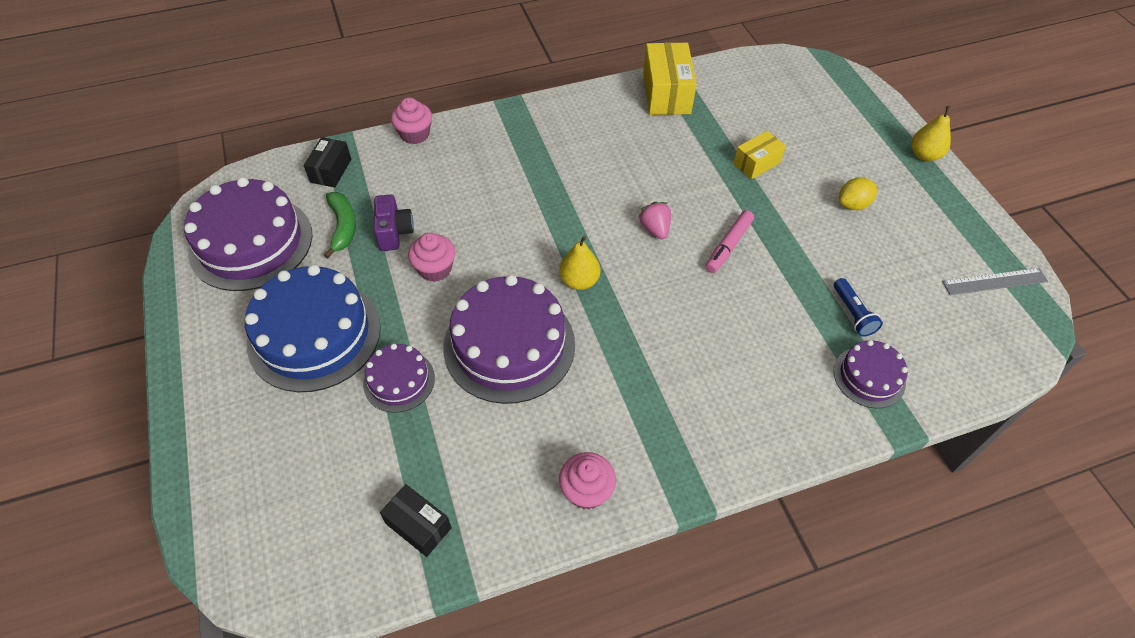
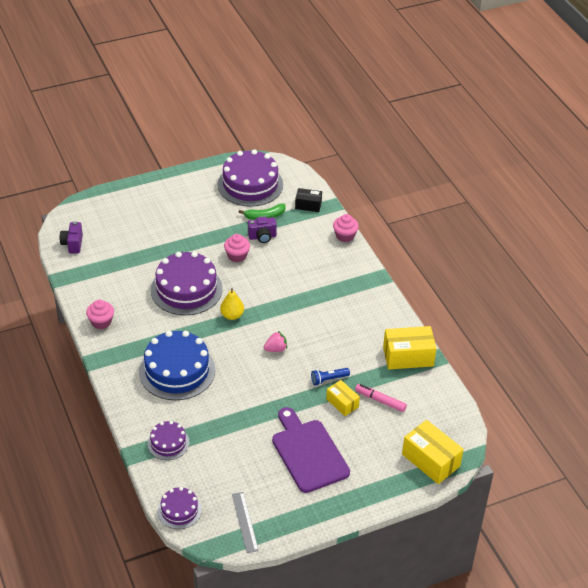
camera: 85 degrees right, 10 degrees down
blue cake [245,265,381,392] -> blue cake moved to [139,331,215,400]
purple cake [363,344,435,413] -> purple cake moved to [158,487,202,529]
black box [380,484,452,557] -> none
pink marker [706,210,754,273] -> pink marker moved to [355,384,407,412]
blue flashlight [834,278,883,337] -> blue flashlight moved to [311,368,350,385]
yellow lemon [839,177,877,210] -> purple cutting board [272,407,350,493]
yellow pear [911,106,951,161] -> none
none -> purple camera [60,221,83,253]
none -> yellow box [402,420,464,484]

